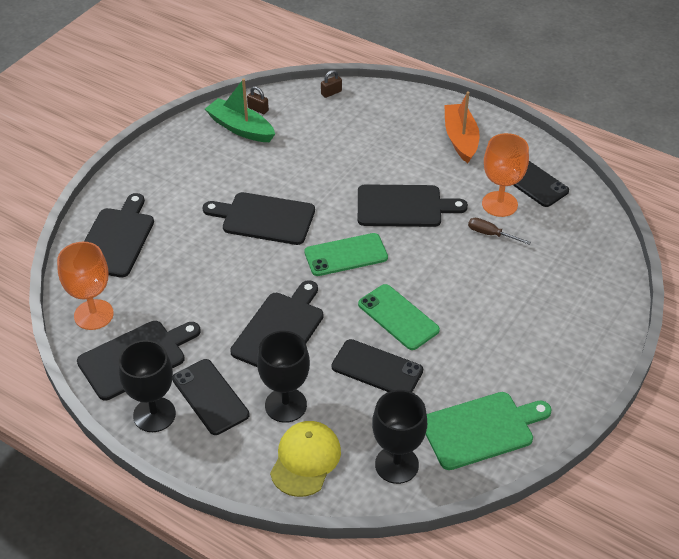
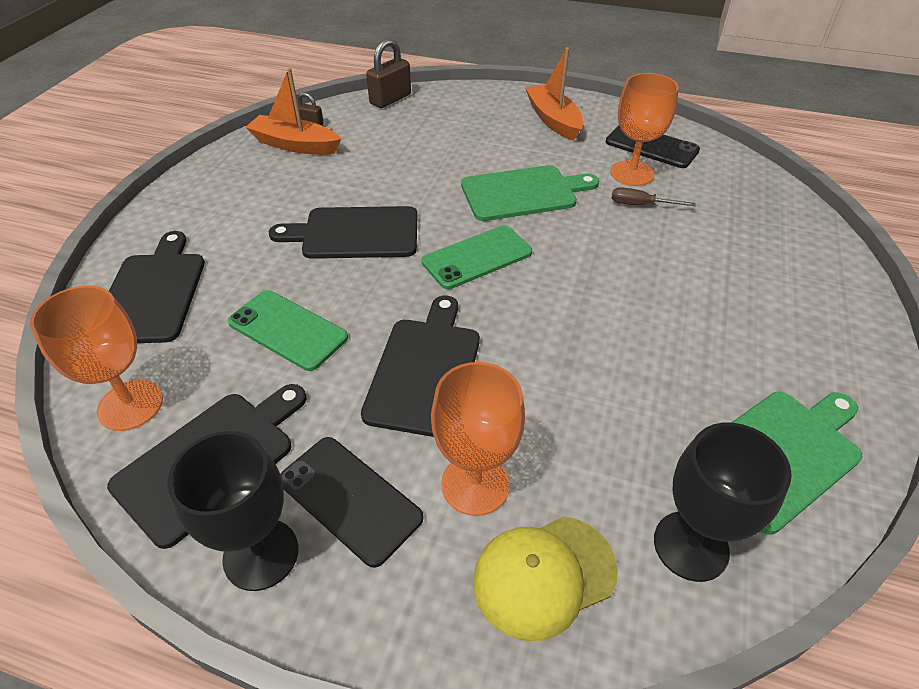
camera: 15 degrees left, 0 degrees up
green boat [205,78,275,142] -> orange boat [245,68,341,155]
black goblet [257,331,310,423] -> orange goblet [431,362,525,516]
yellow cap [270,421,341,497] -> yellow cap turned 120 degrees counterclockwise [473,516,618,641]
brown padlock [321,70,342,98] -> brown padlock [366,38,411,108], size x1.85
black phone [331,339,423,392] -> none
black cutting board [358,184,468,227] -> green cutting board [461,165,599,221]
green phone [358,284,440,350] -> green phone moved to [228,290,348,371]

